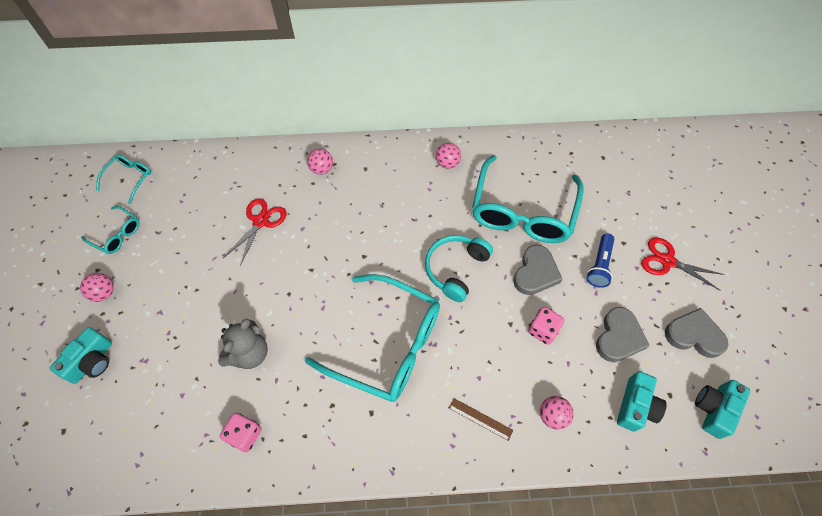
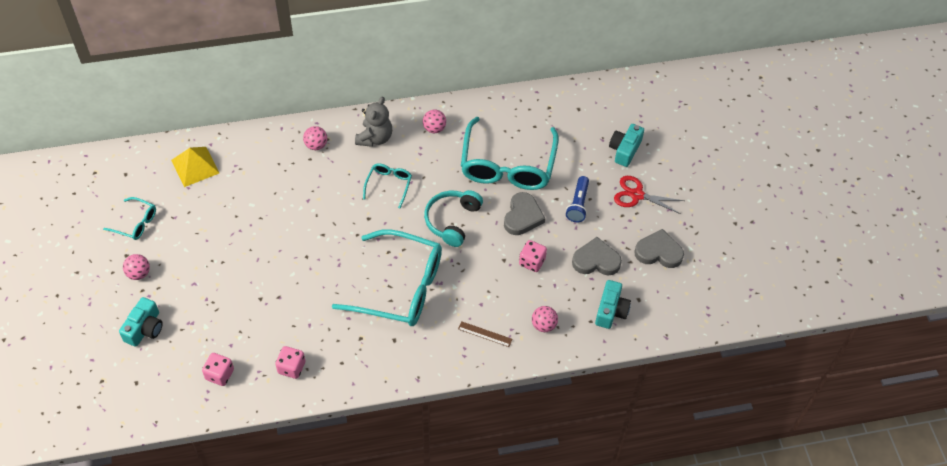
camera: 10 degrees left, 5 degrees down
turquoise glasses [96,154,151,204] -> turquoise glasses moved to [363,163,412,208]
grey teddy bear [218,318,268,369] -> grey teddy bear moved to [355,97,392,147]
red scissors [223,198,287,266] -> none
grey heart [596,307,650,362] -> grey heart turned 105 degrees counterclockwise [572,237,622,276]
turquoise camera [695,380,750,439] -> turquoise camera moved to [609,124,644,167]
none -> yellow pyramid [171,147,219,187]
none -> pink dice [202,353,234,386]

